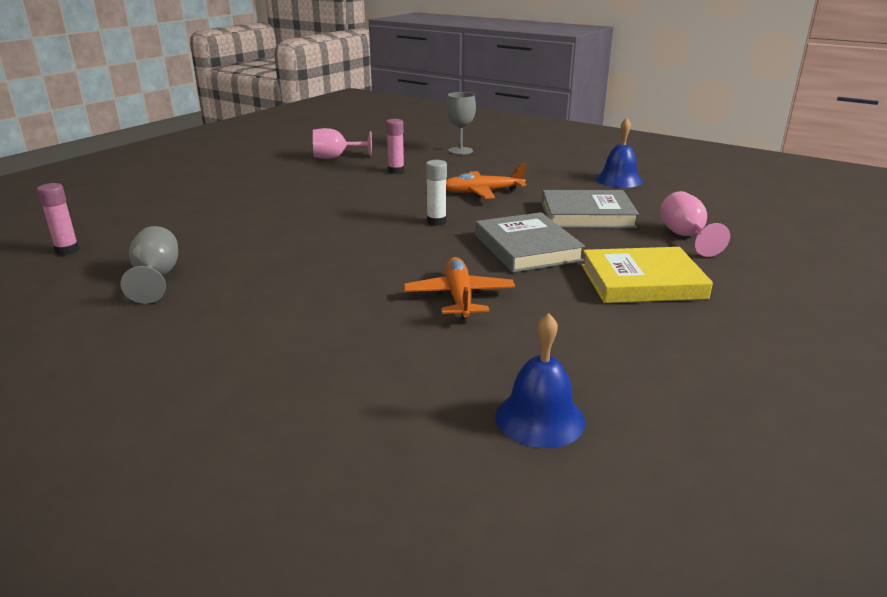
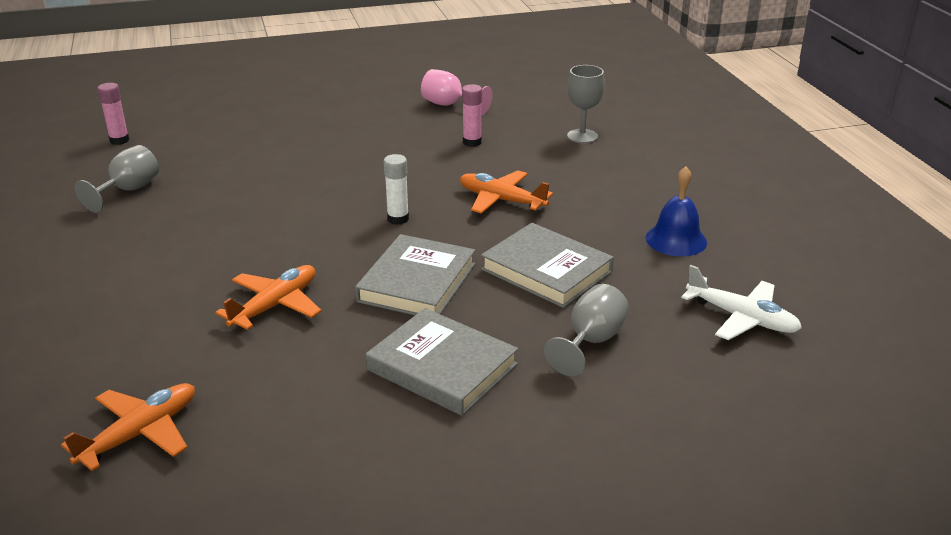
camera: 40 degrees right, 5 degrees up
blue bell [496,313,585,448] -> orange plane [61,383,195,471]
yellow book [582,247,713,303] -> grey book [366,308,518,416]
pink goblet [660,191,730,257] -> grey goblet [544,284,629,376]
none -> white plane [681,265,802,340]

